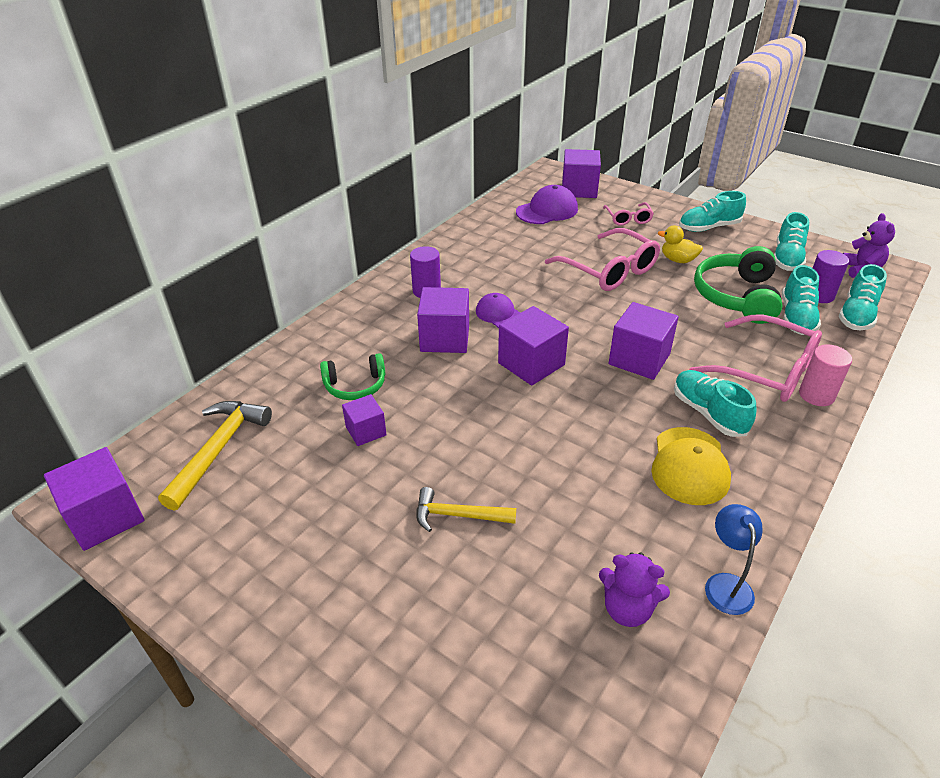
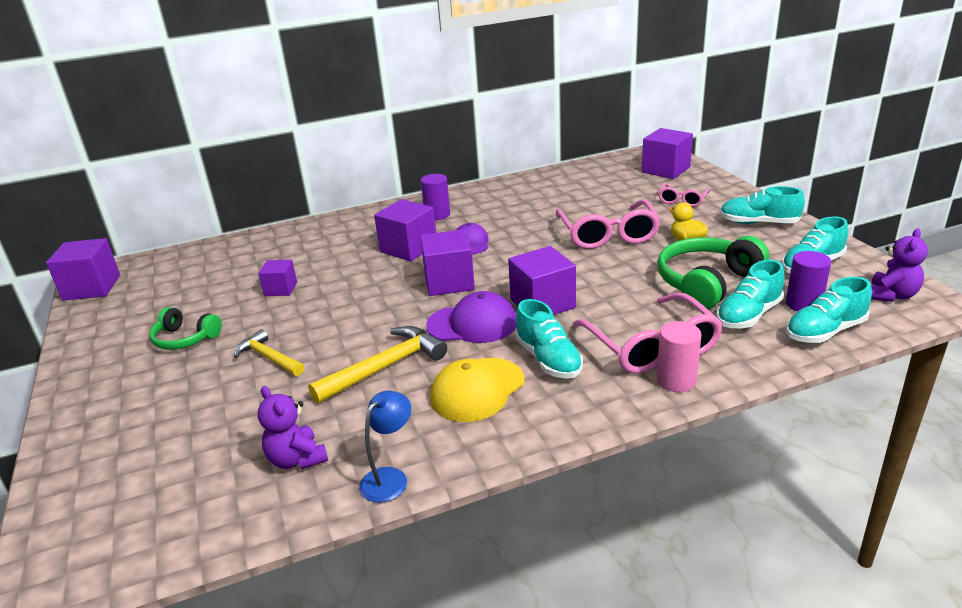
camera: 35 degrees right, 10 degrees down
yellow hammer [158,401,272,511] -> yellow hammer moved to [308,326,447,404]
green headphones [320,353,385,400] -> green headphones moved to [149,307,222,350]
purple cap [516,185,578,224] -> purple cap moved to [426,291,516,343]
turquoise shoe [674,370,757,437] -> turquoise shoe turned 150 degrees clockwise [515,299,583,379]

